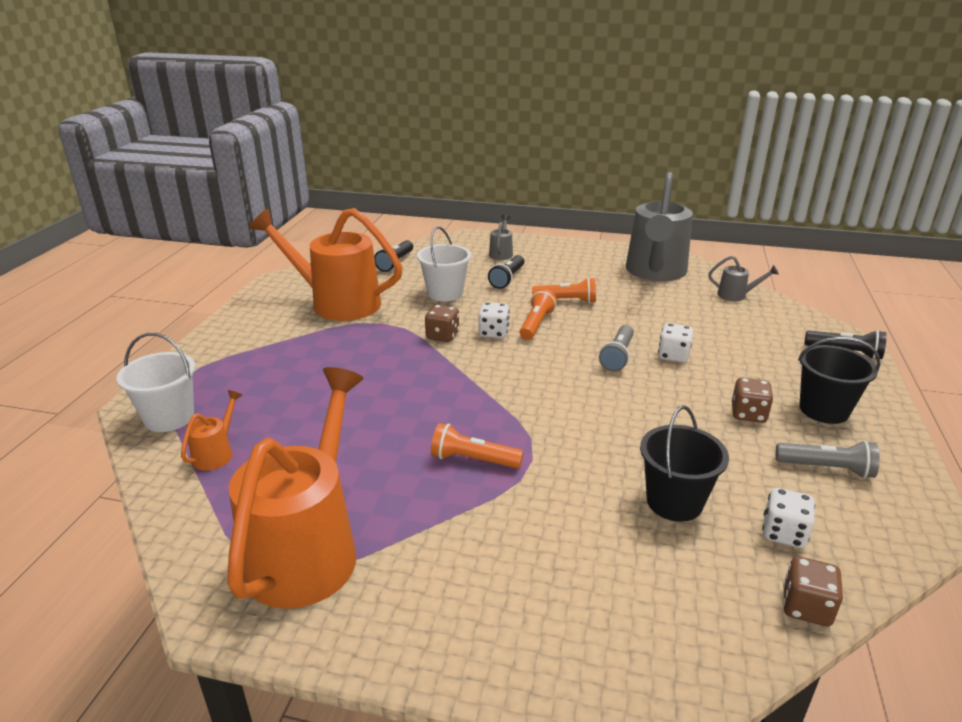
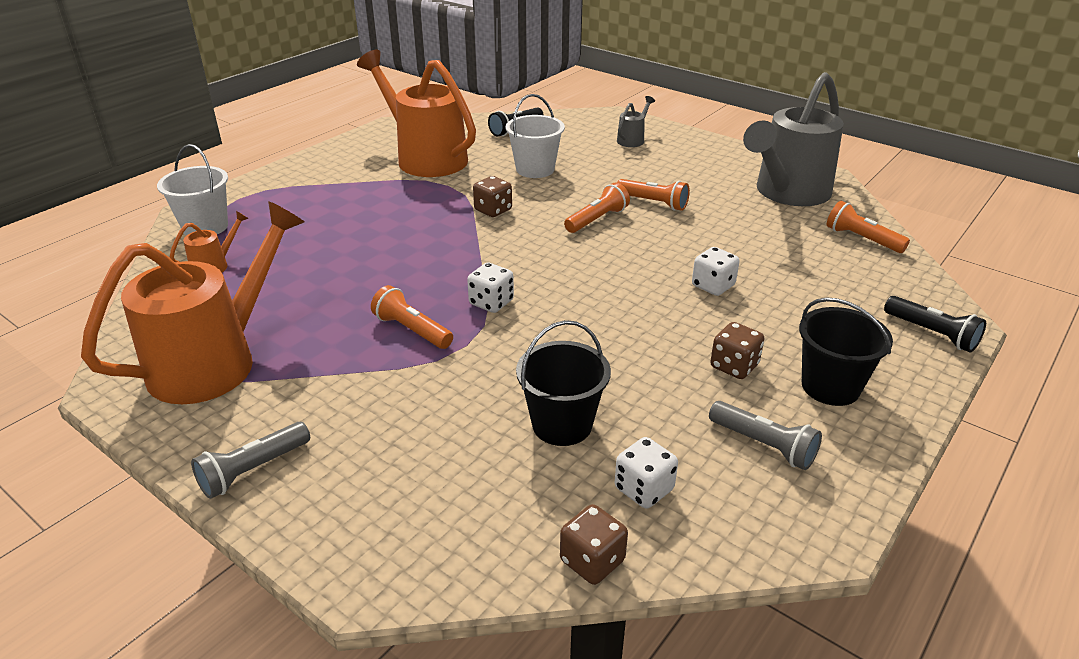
camera: 25 degrees right, 5 degrees up
white dice [479,302,510,338] -> white dice moved to [467,263,514,313]
black flashlight [488,255,524,289] -> none
grey flashlight [599,325,634,372] -> grey flashlight moved to [191,422,310,499]
grey watering can [708,256,779,301] -> orange flashlight [827,201,910,253]

